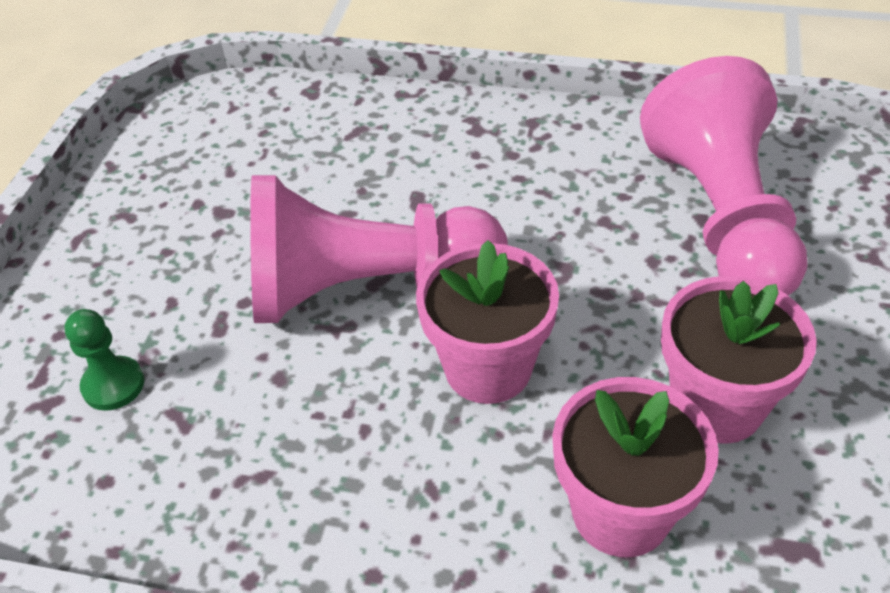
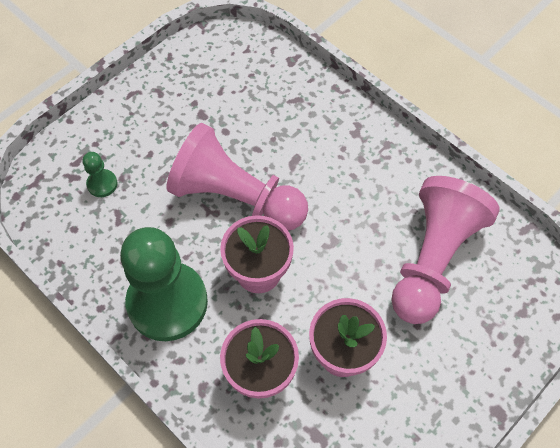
camera: 30 degrees right, 15 degrees up
none -> green pawn [120,227,208,341]

